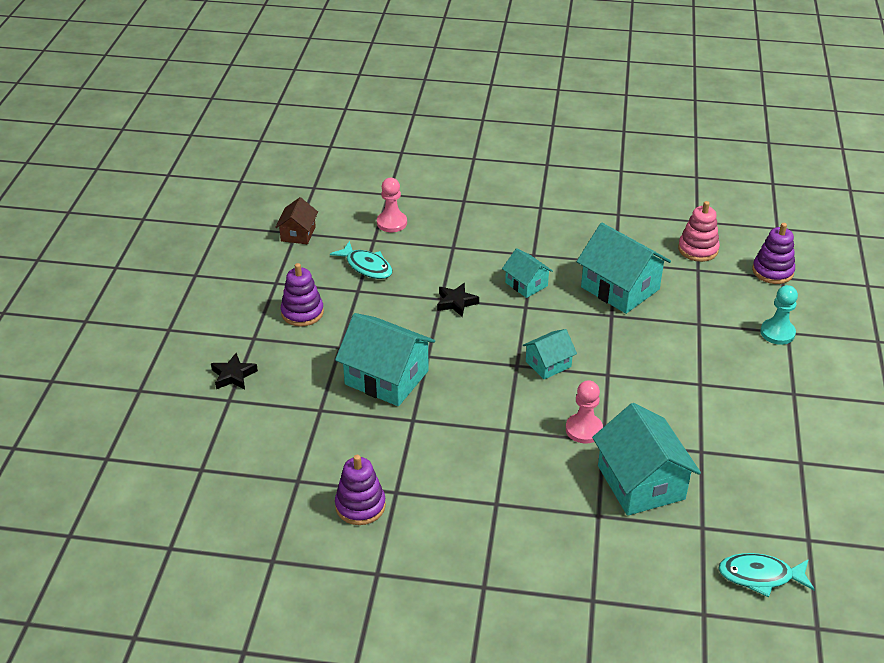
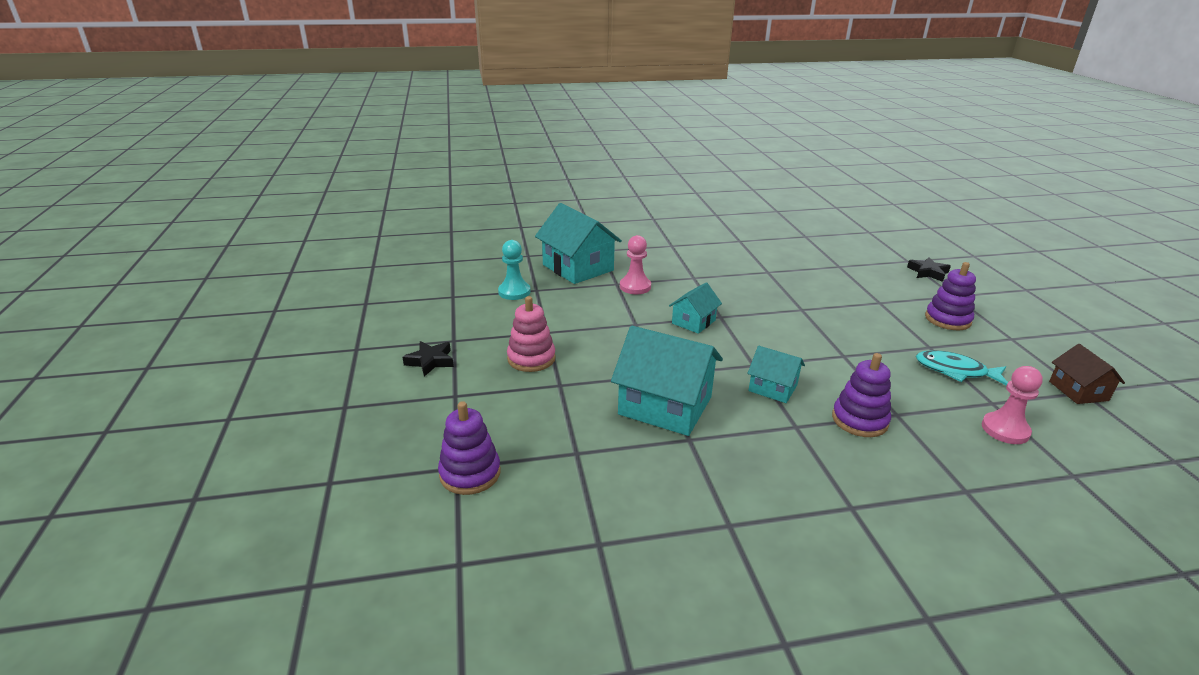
camera: 160 degrees right, 10 degrees down
turquoise house [335,313,435,406] -> none
purple stacking toy [335,455,386,525] -> purple stacking toy moved to [832,353,891,437]
black star [437,283,479,317] -> black star moved to [402,341,454,376]
pink stacking toy [678,201,720,262] -> pink stacking toy moved to [507,296,556,372]
turquoise fish [718,553,815,597] -> none
turquoise pawn [760,285,798,345] -> turquoise pawn moved to [498,240,531,300]

